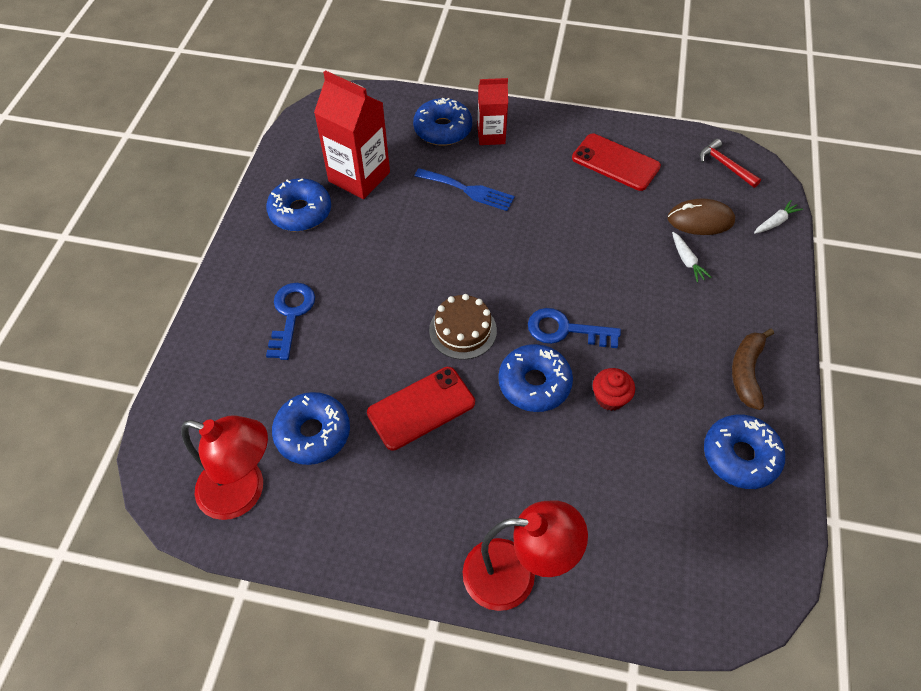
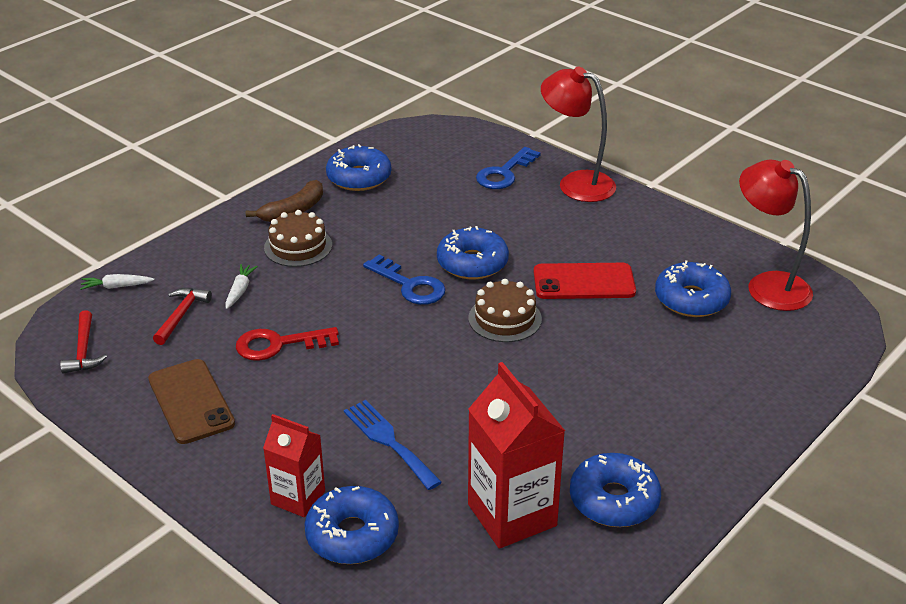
camera: 150 degrees left, 20 degrees down
blue key [266,283,315,360] -> blue key moved to [476,147,540,189]
red phone [572,134,661,191] -> brown phone [148,359,235,444]
red cupcake [593,368,635,411] -> none
brown mouse [667,199,735,235] -> red hammer [153,288,212,345]
none -> red key [236,327,339,361]
none -> brown cake [264,210,332,267]

